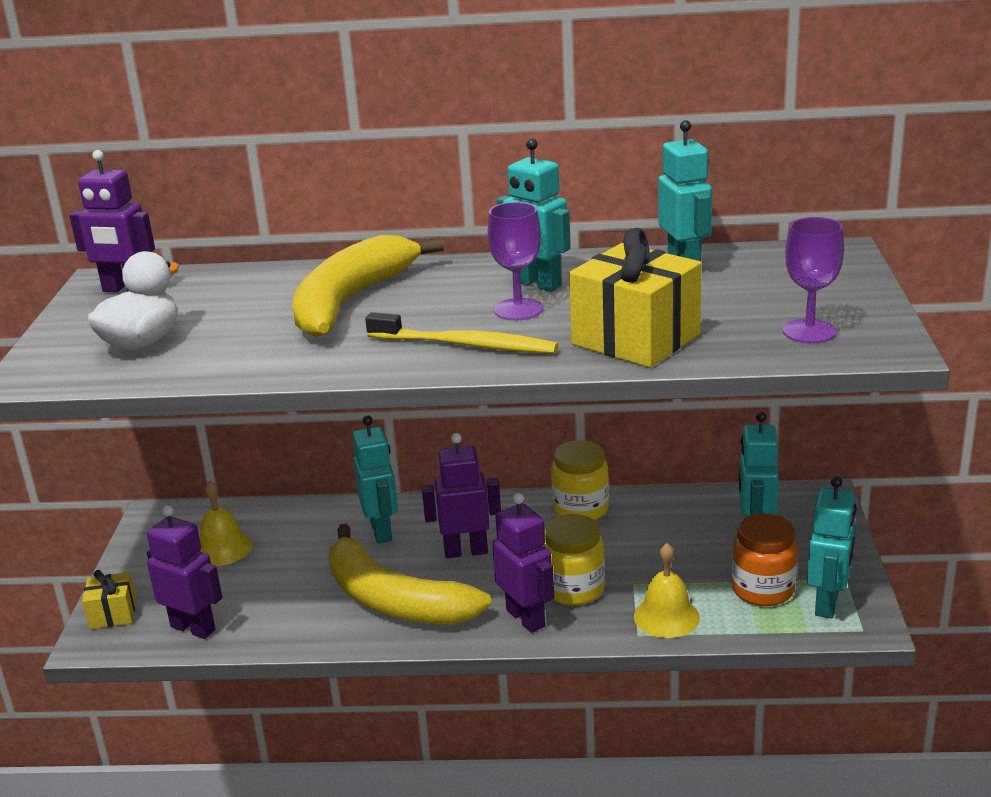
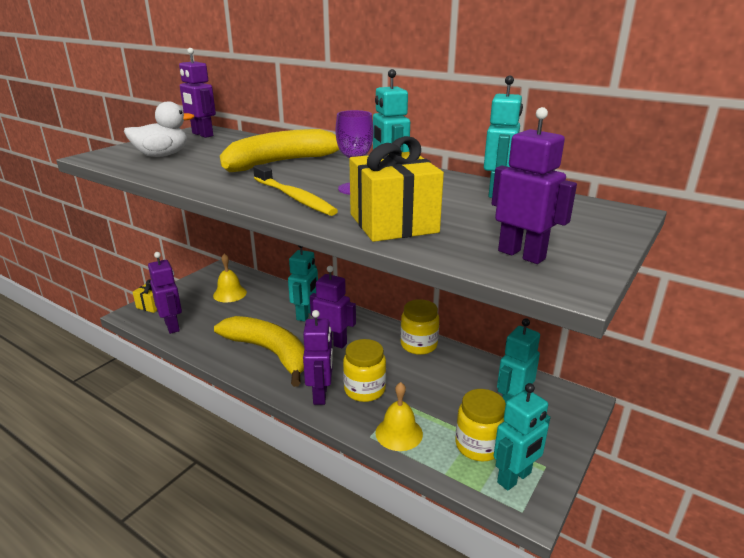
camera: 30 degrees right, 0 degrees up
yellow banana [329,524,492,624] -> yellow banana turned 150 degrees clockwise [214,316,305,387]
orange jar [732,513,798,606] -> yellow jar [455,389,506,462]
purple goblet [783,217,844,343] -> purple robot [491,107,577,264]

